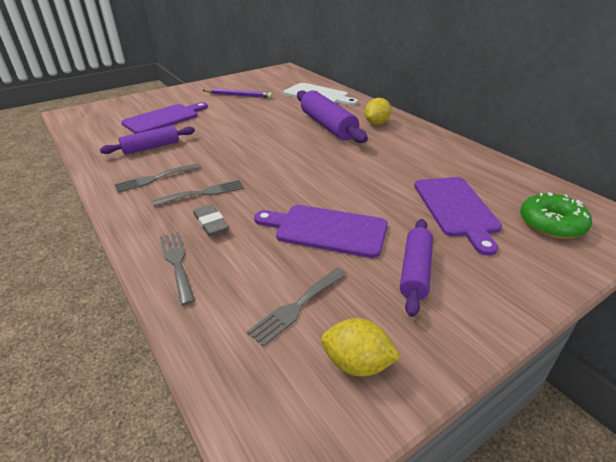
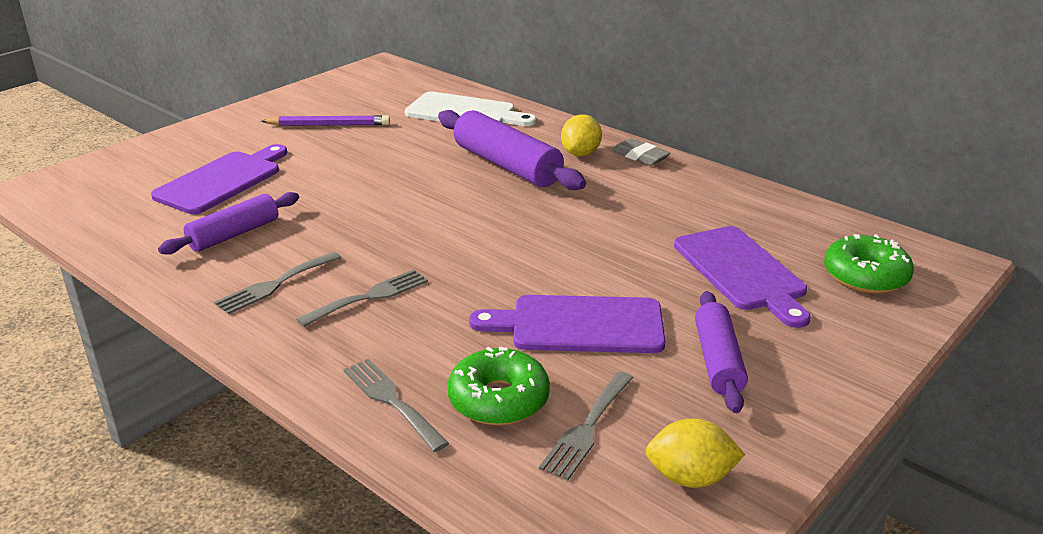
camera: 15 degrees left, 5 degrees down
grey eraser [193,204,229,236] -> grey eraser moved to [612,138,670,166]
none -> green donut [447,346,550,425]

